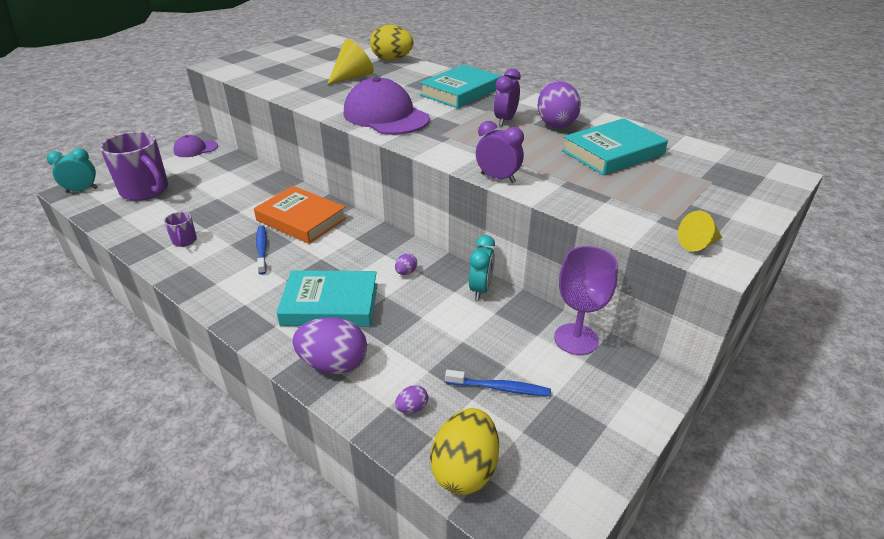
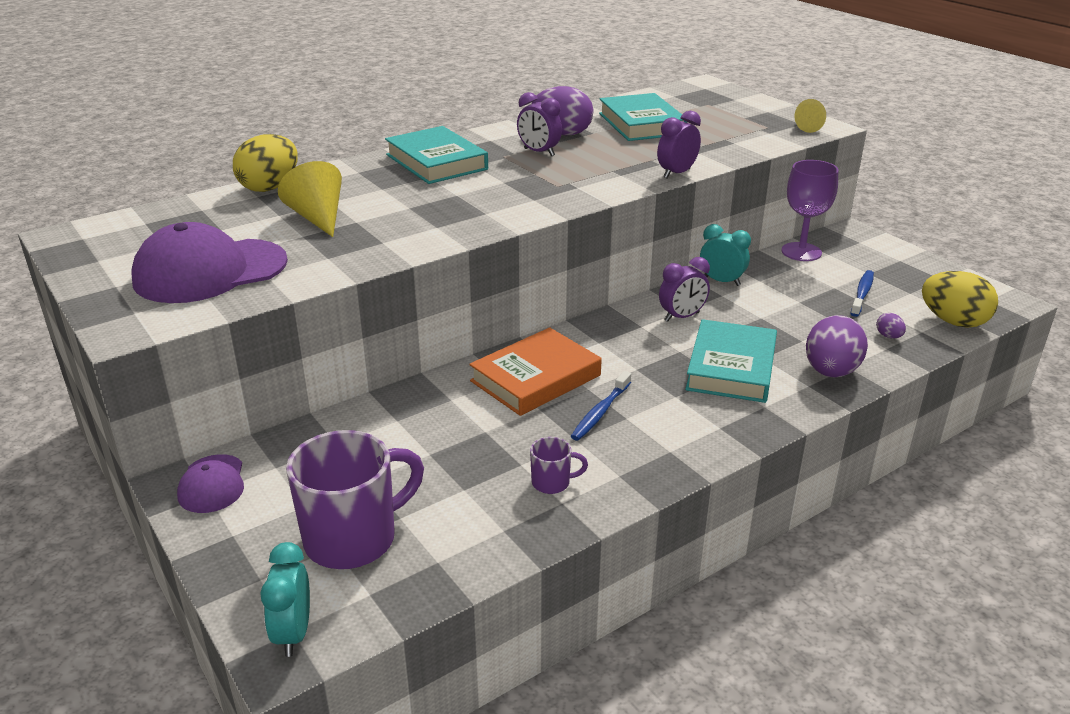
camera: 75 degrees left, 5 degrees down
blue toothbrush [256,225,267,275] -> blue toothbrush turned 60 degrees counterclockwise [571,371,631,441]
purple cap [344,77,430,135] -> purple cap moved to [132,222,288,303]
purple egg [395,253,417,275] -> purple clock [659,257,710,322]

